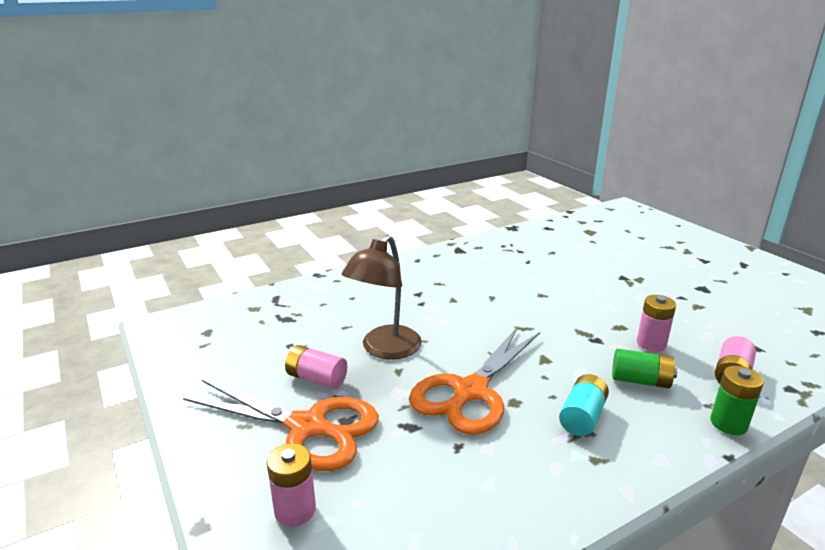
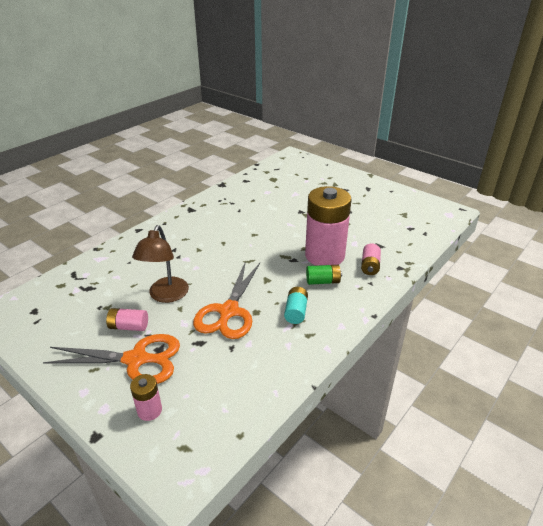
camera: 20 degrees left, 10 degrees up
pink battery [637,295,676,352] -> pink battery [305,186,351,266], size x2.31
green battery [710,366,764,435] -> none

